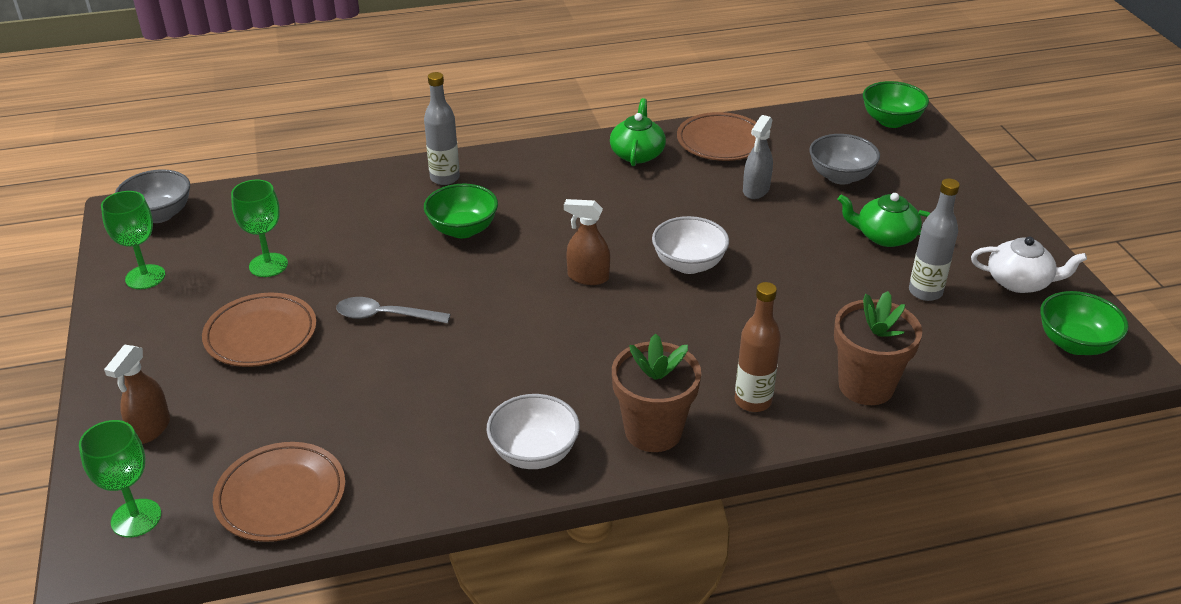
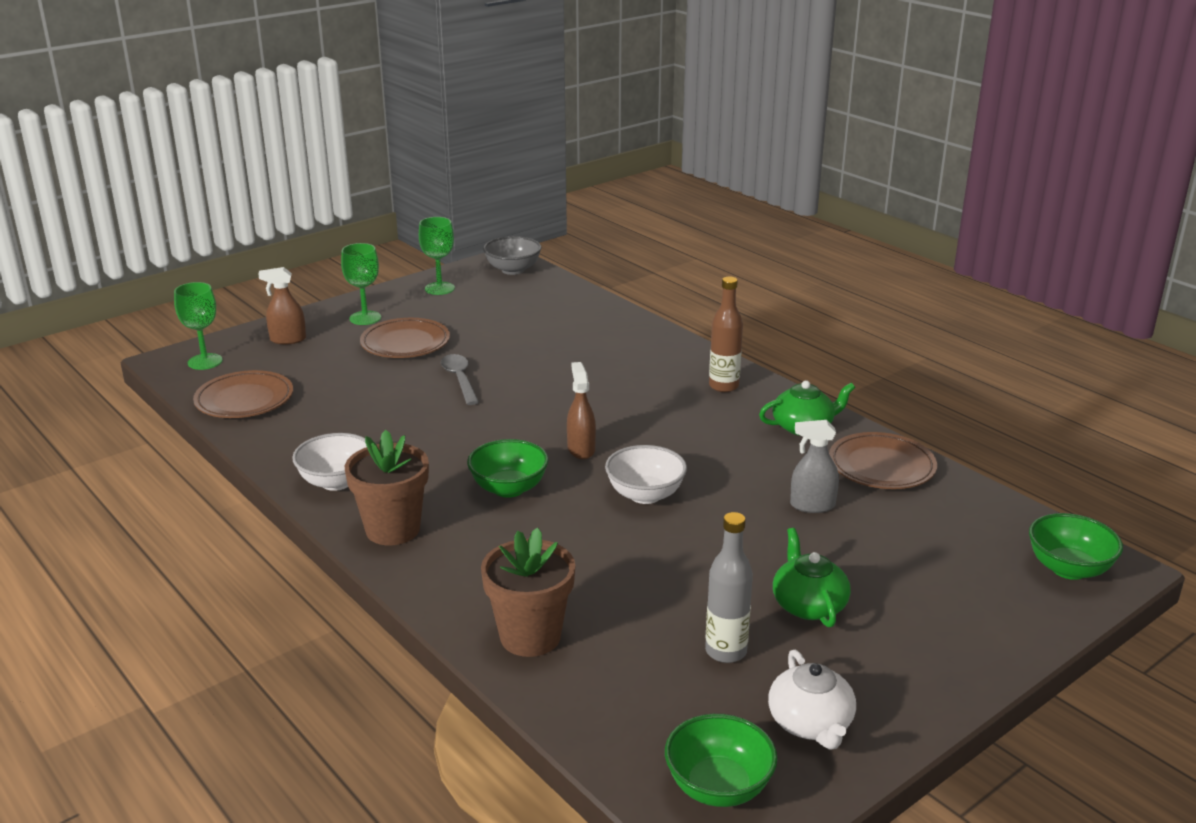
camera: 65 degrees right, 10 degrees down
green goblet [231,180,288,277] -> green goblet moved to [341,243,381,325]
grey bottle [424,72,460,185] -> none
green bowl [424,184,498,238] -> green bowl moved to [467,439,549,498]
brown bottle [735,282,781,412] -> brown bottle moved to [709,276,743,392]
grey bowl [809,134,880,185] -> none

